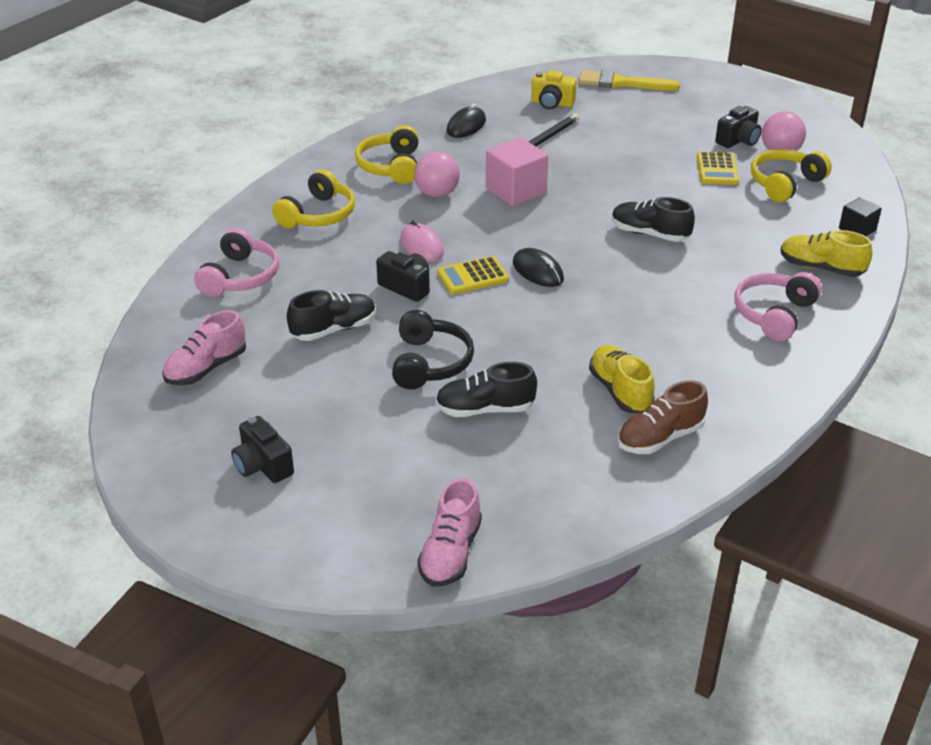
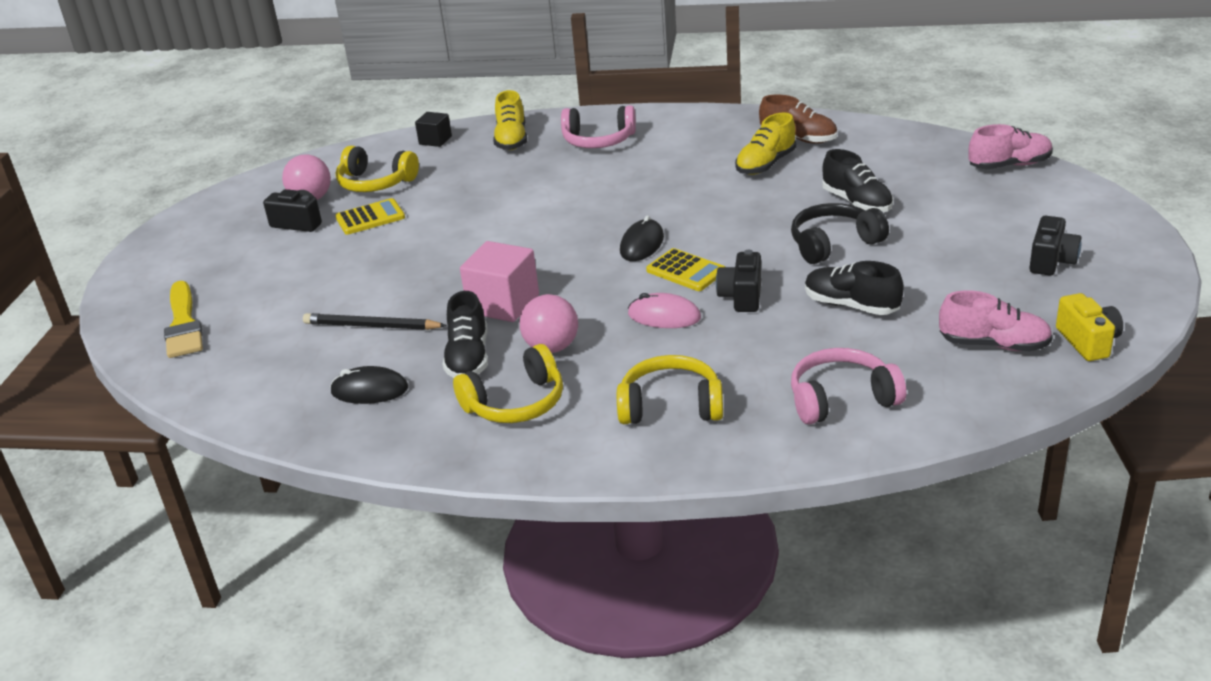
camera: 115 degrees left, 5 degrees down
pink mouse [400,220,444,262] -> pink mouse turned 75 degrees clockwise [628,293,701,328]
yellow camera [531,70,577,109] -> yellow camera moved to [1056,293,1123,361]
black shoe [612,197,695,242] -> black shoe moved to [443,291,488,378]

